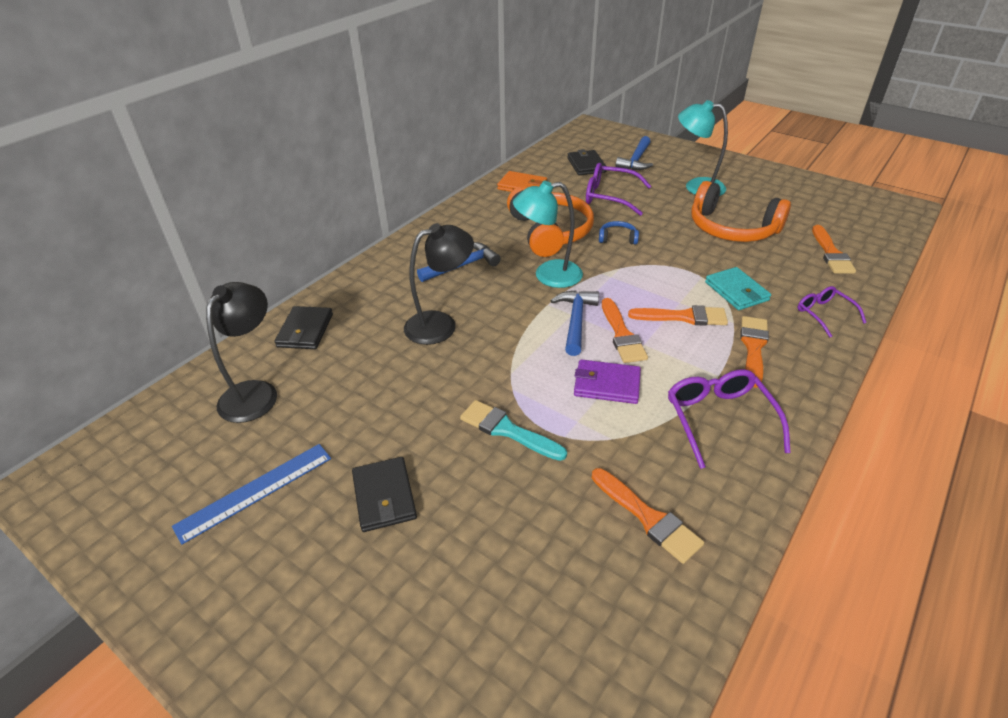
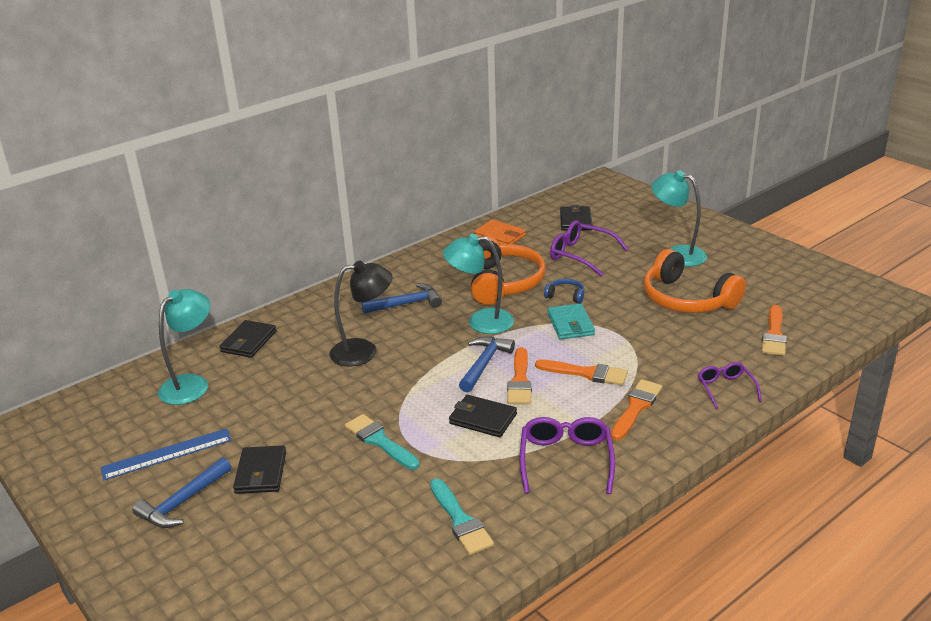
camera: 15 degrees right, 10 degrees down
black lamp [206,282,277,423] -> turquoise lamp [158,289,210,405]
purple wallet [574,359,641,404] -> black wallet [449,395,517,437]
orange brush [592,468,704,564] -> turquoise brush [430,479,494,555]
blue hammer [615,136,653,170] -> blue hammer moved to [132,457,231,528]
turquoise wallet [705,267,771,310] -> turquoise wallet moved to [548,303,595,339]

